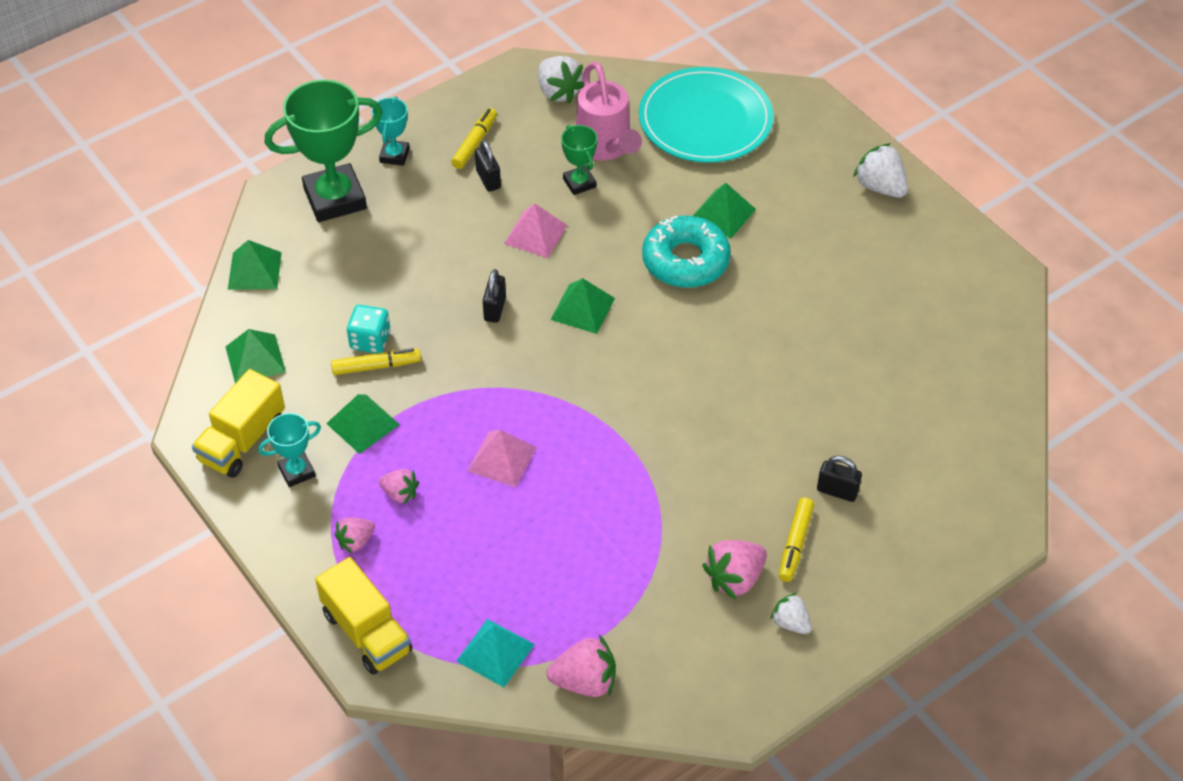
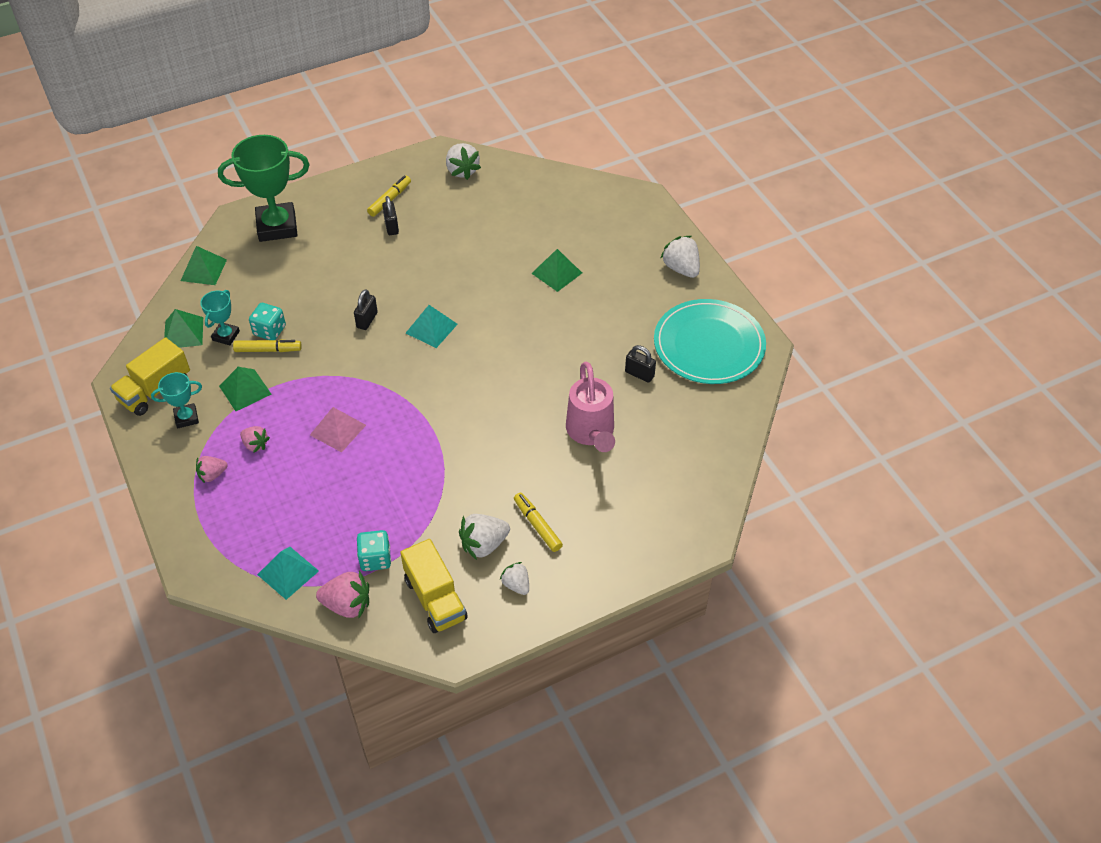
camera: 10 degrees right, 0 degrees up
yellow truck [315,557,412,675] -> yellow truck moved to [400,539,468,633]
turquoise trophy [371,96,410,166] -> turquoise trophy moved to [200,290,240,345]
pink pyramid [504,203,568,258] -> none
green pyramid [550,278,615,334] -> turquoise pyramid [406,305,458,348]
green trophy [561,125,598,195] -> none
pink watering can [576,62,642,160] -> pink watering can moved to [566,362,615,452]
turquoise plate [639,67,774,163] -> turquoise plate moved to [654,299,766,384]
turquoise donut [642,216,731,288] -> none
pink strawberry [702,540,767,599] -> white strawberry [459,514,510,560]
yellow marker [779,497,814,582] -> yellow marker turned 120 degrees clockwise [514,492,563,552]
black padlock [817,456,862,502] -> black padlock moved to [625,345,656,383]
none -> turquoise dice [357,530,391,571]

